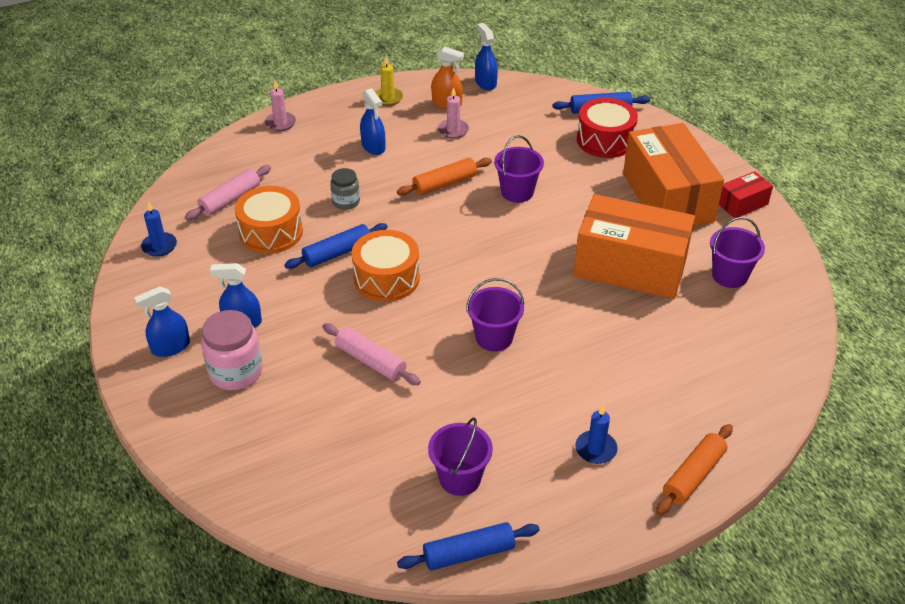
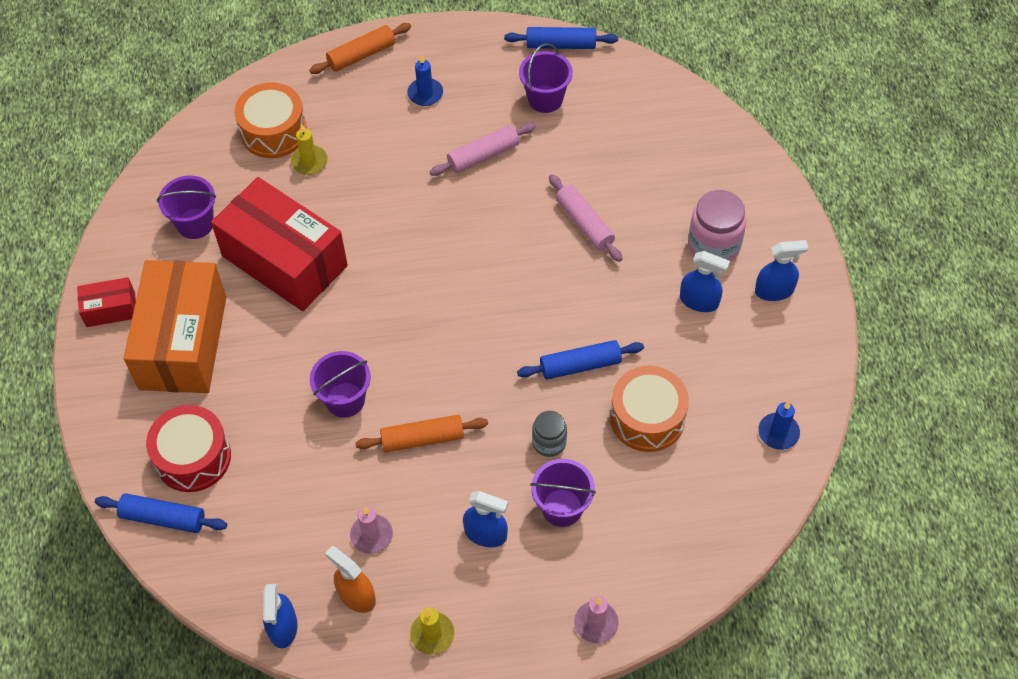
camera: 160 degrees left, 15 degrees up
pink rolling pin [185,165,271,220] -> pink rolling pin moved to [430,123,536,176]
orange drum [351,230,420,302] -> orange drum moved to [234,82,307,158]
blue spray bottle [360,88,385,155] -> blue spray bottle turned 120 degrees clockwise [463,491,508,547]
purple bucket [466,278,524,352] -> purple bucket moved to [530,459,596,527]
orange box [574,194,695,299] -> red box [211,177,348,311]
none -> yellow candle [291,124,328,175]

